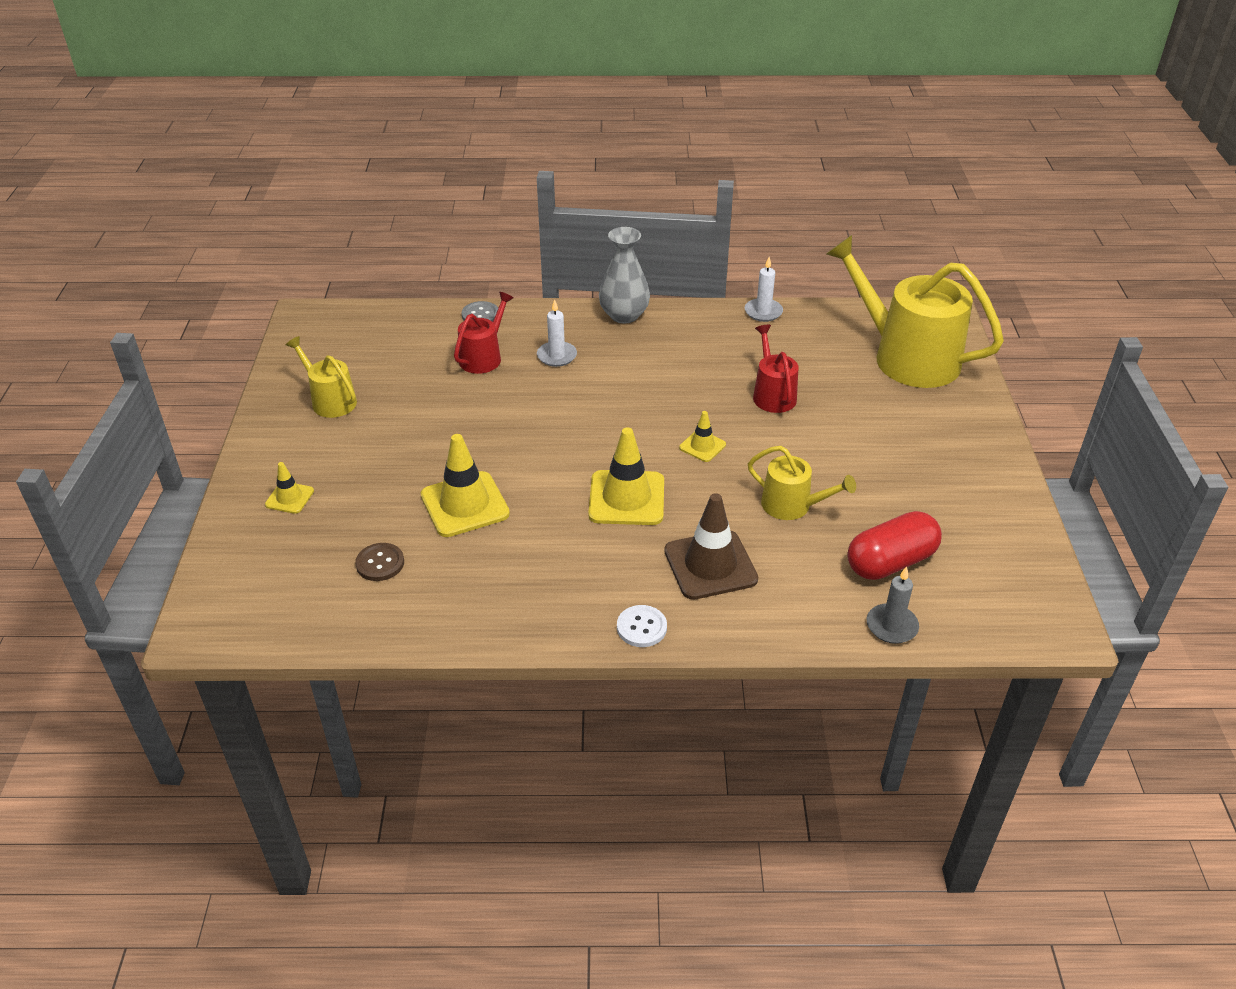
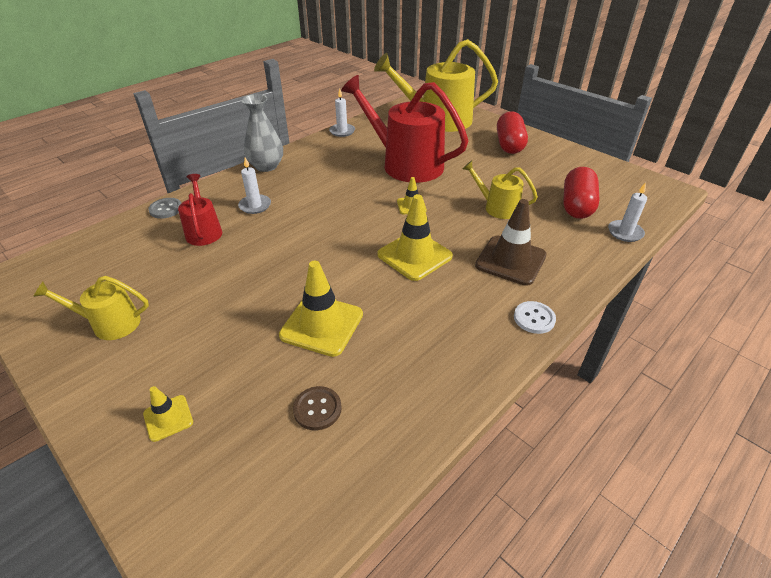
camera: 45 degrees left, 0 degrees up
yellow watering can [748,446,856,520] -> yellow watering can turned 135 degrees counterclockwise [462,161,538,219]
red watering can [753,325,799,413] -> red watering can [341,75,468,183], size x1.99
grey candle [867,566,919,644] -> white candle [608,182,647,242]
none -> red capsule [497,111,528,154]

